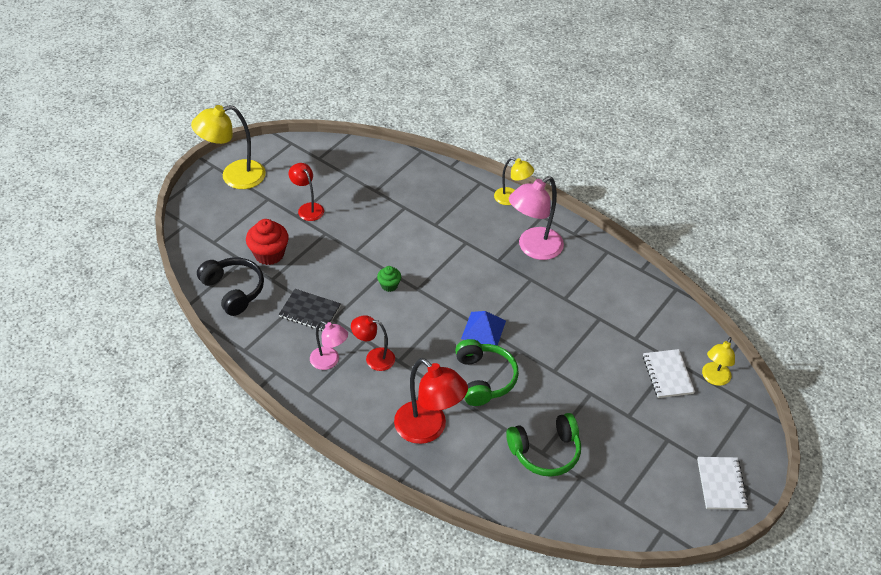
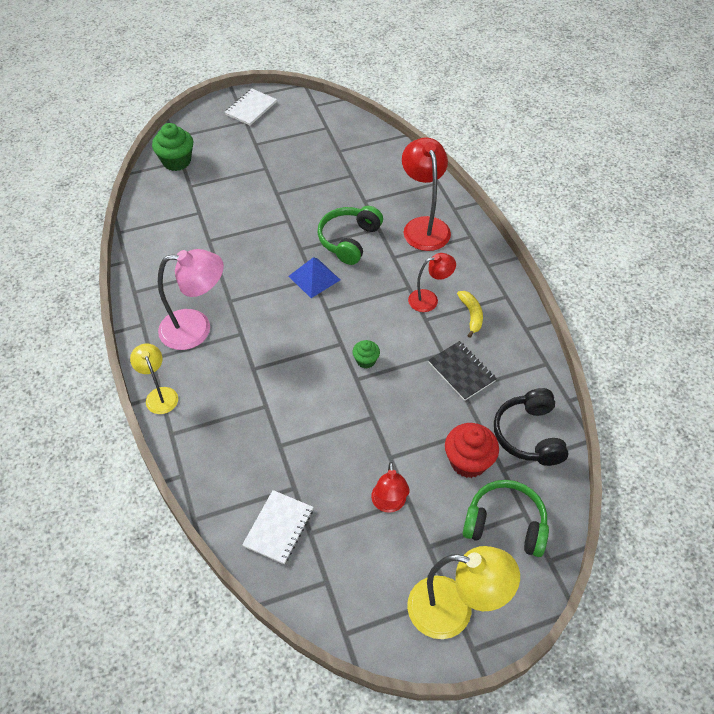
camera: 145 degrees left, 5 degrees up
pink lamp [310,321,348,370] -> yellow banana [457,291,483,338]
red lamp [351,315,395,371] -> red lamp turned 60 degrees counterclockwise [408,253,456,312]
green headphones [506,413,581,477] -> green headphones moved to [463,480,549,557]
white notebook [643,349,695,398] -> white notebook moved to [242,490,313,564]
yellow lamp [702,337,735,386] -> green cupcake [152,123,193,171]

